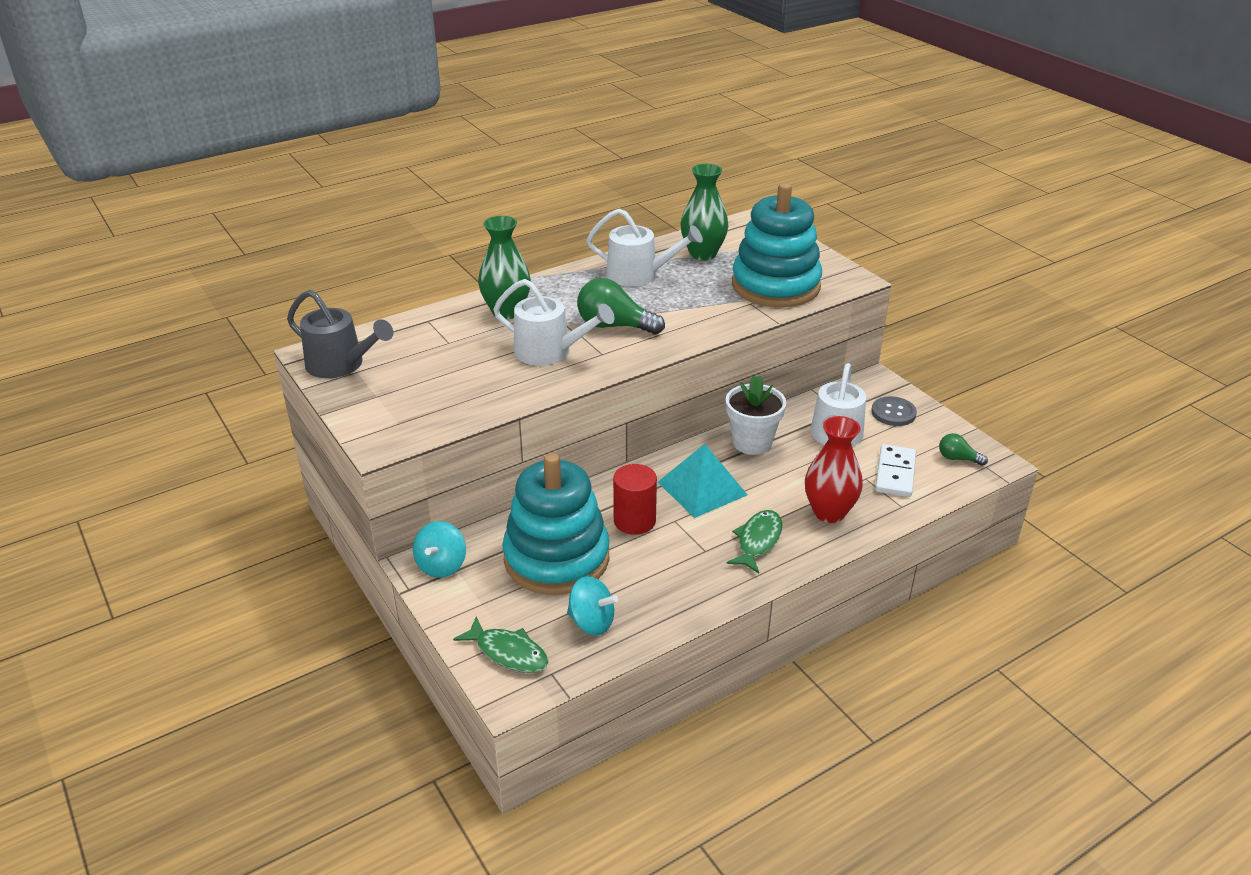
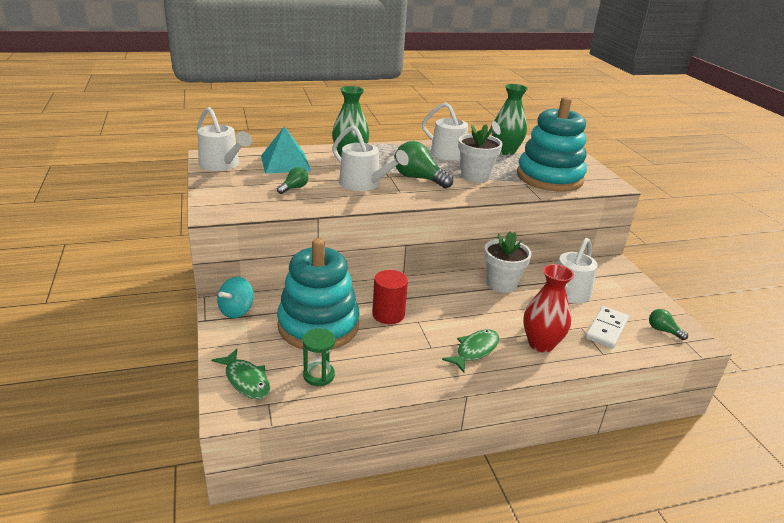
camera: 15 degrees right, 5 degrees down
grey watering can [287,290,393,378] -> white watering can [197,107,252,171]
turquoise spinning top [567,576,618,635] -> green hourglass [302,329,335,386]
turquoise pyramid [658,444,748,518] -> turquoise pyramid moved to [261,126,311,174]
grey button [871,396,917,426] -> none
none -> green light bulb [277,167,309,194]
none -> white flower pot [458,124,503,183]

